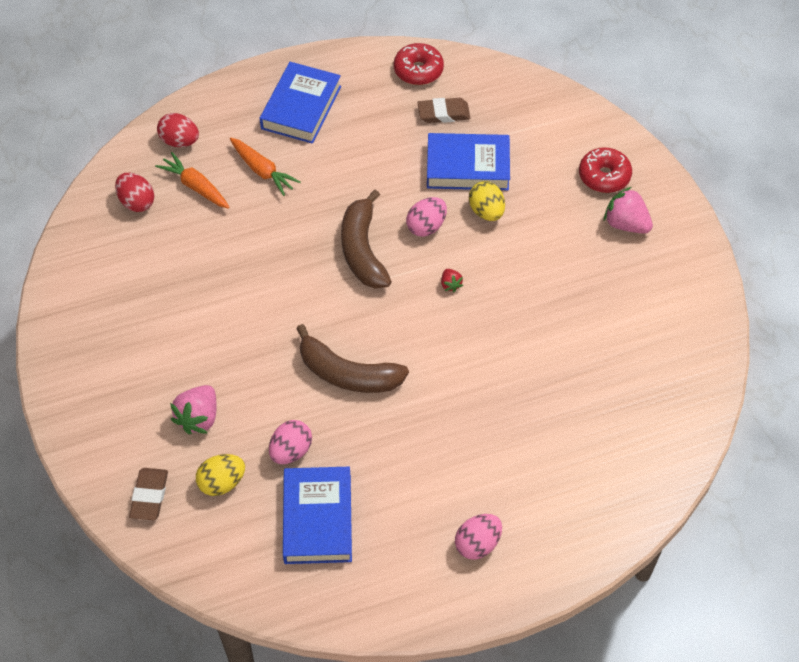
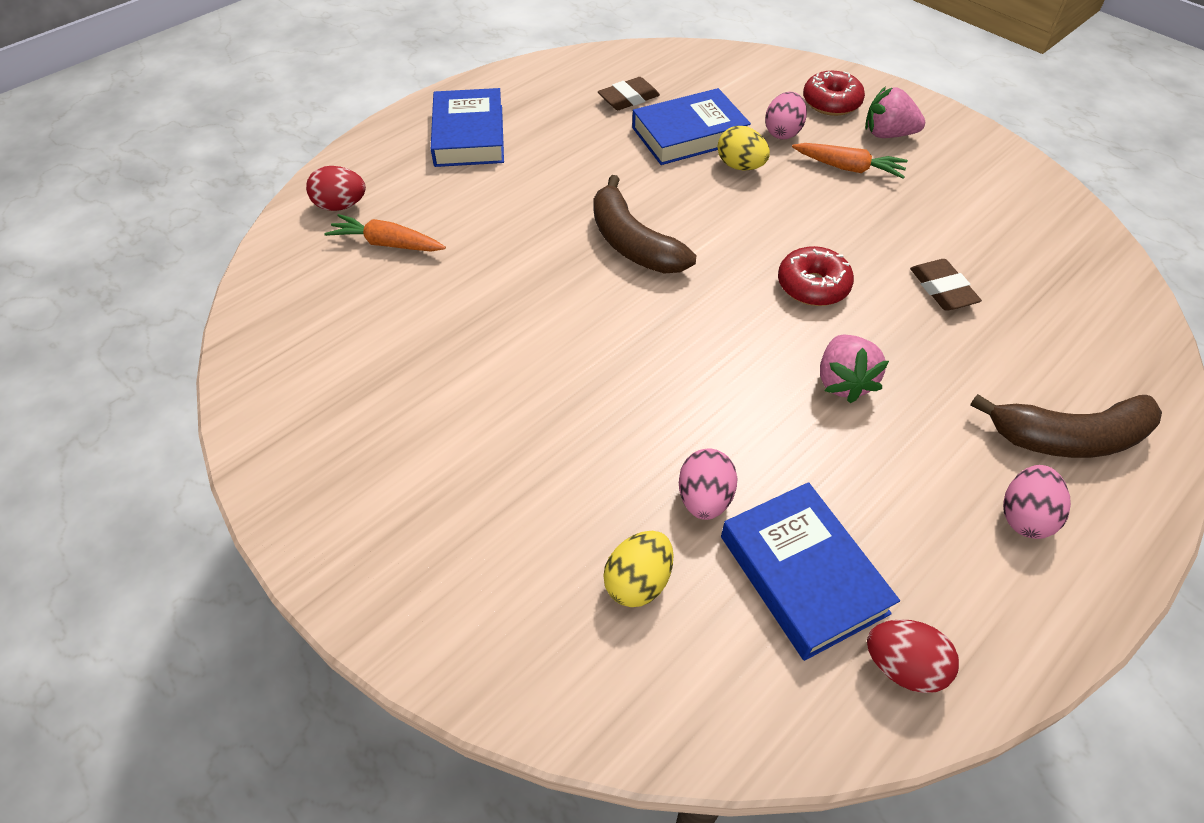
camera: 25 degrees left, 5 degrees down
red egg [115,173,154,212] -> red egg moved to [867,619,959,693]
brown eraser [129,468,168,520] -> brown eraser moved to [910,259,982,311]
pink strawberry [170,385,217,434] -> pink strawberry moved to [820,335,889,403]
orange carrot [230,138,301,196] -> orange carrot moved to [792,143,908,179]
brown banana [296,324,409,393] -> brown banana moved to [970,394,1162,458]
red donut [394,43,444,85] -> red donut moved to [778,246,854,306]
pink egg [406,197,447,237] -> pink egg moved to [765,92,807,139]
red strawberry [441,269,463,292] -> none

